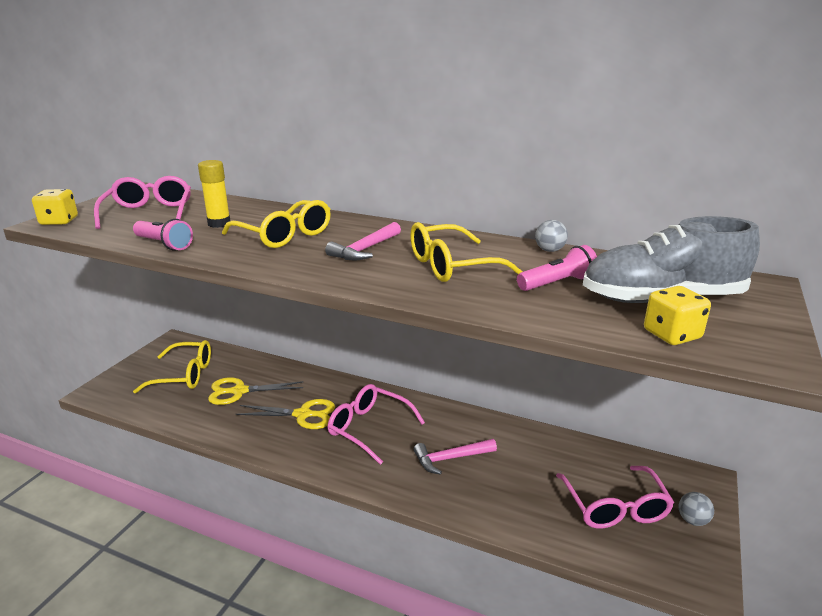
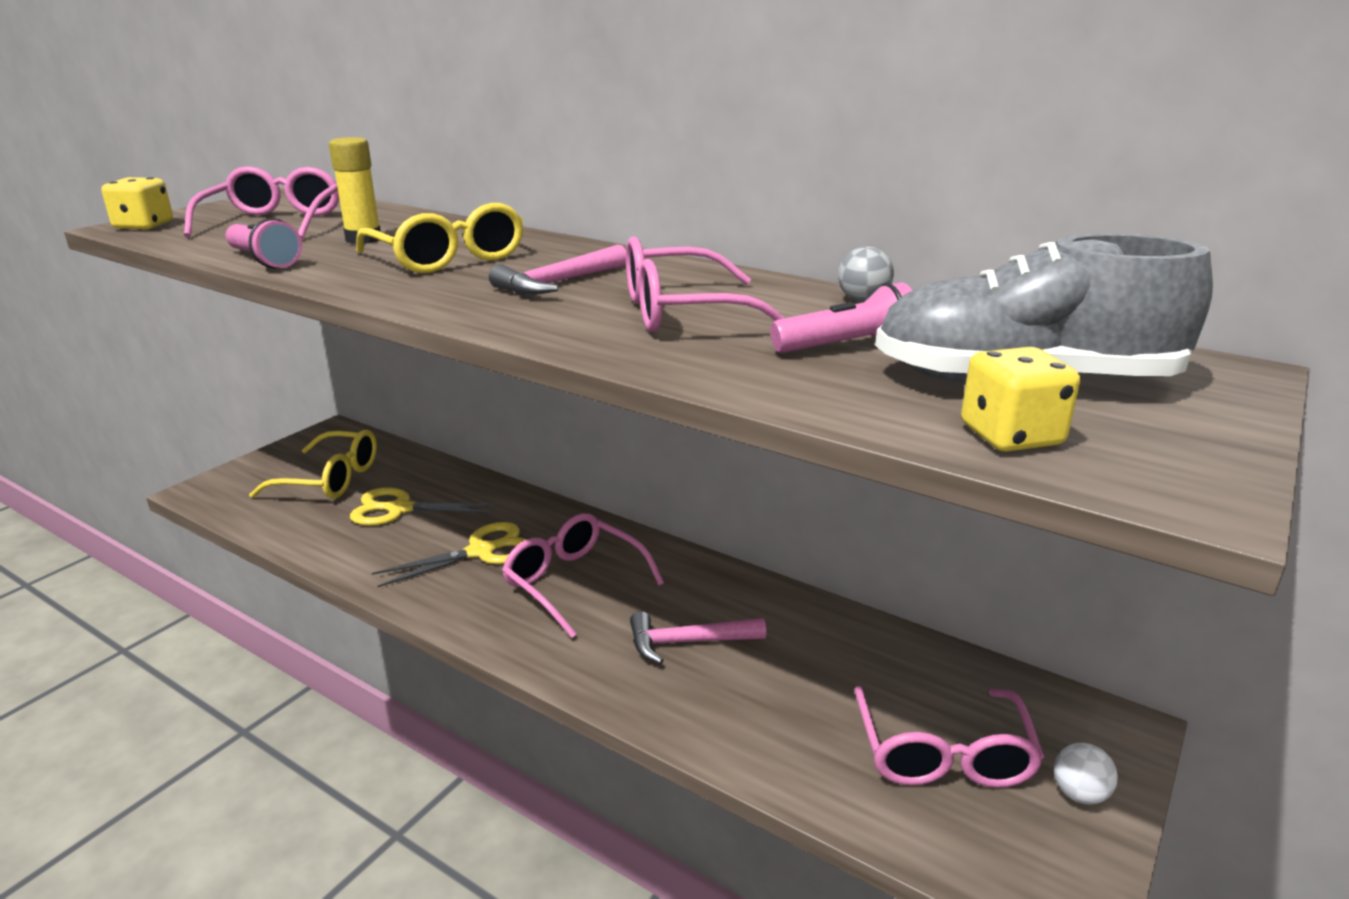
camera: 10 degrees right, 0 degrees up
yellow scissors [236,399,335,429] -> yellow scissors turned 45 degrees counterclockwise [372,522,527,587]
yellow glasses [410,222,523,282] -> pink glasses [626,236,785,332]
grey ball [679,492,714,526] -> white ball [1054,743,1118,805]

